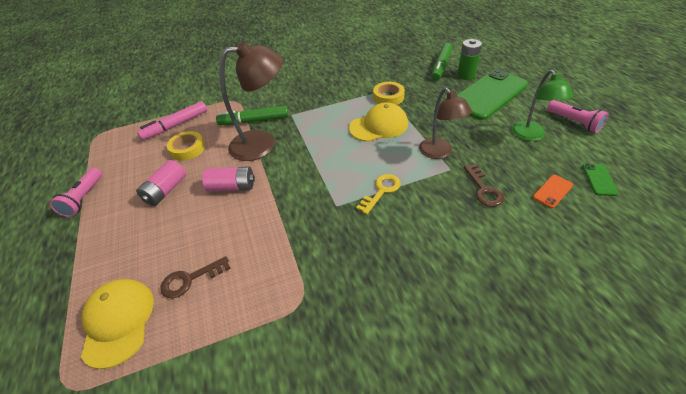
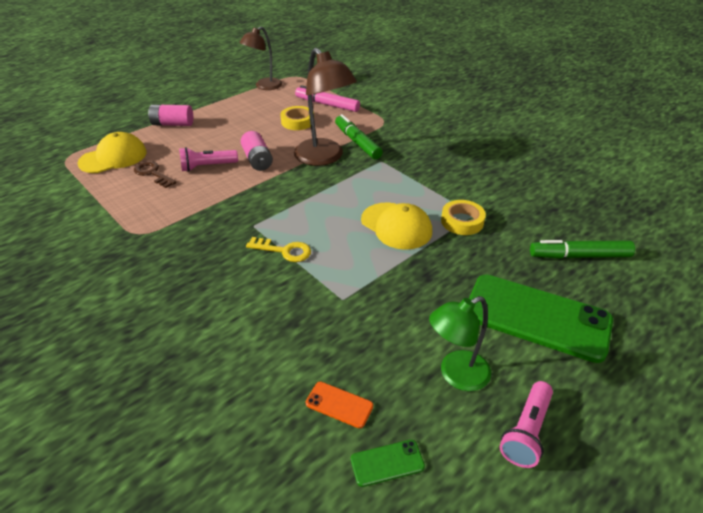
camera: 65 degrees right, 5 degrees down
pink flashlight [50,168,102,217] -> pink flashlight moved to [179,147,238,172]
pink battery [136,160,186,206] -> pink battery moved to [148,104,193,126]
brown lamp [419,88,472,159] -> brown lamp moved to [239,26,282,90]
green battery [457,39,482,80] -> none
brown key [464,164,504,207] -> none

